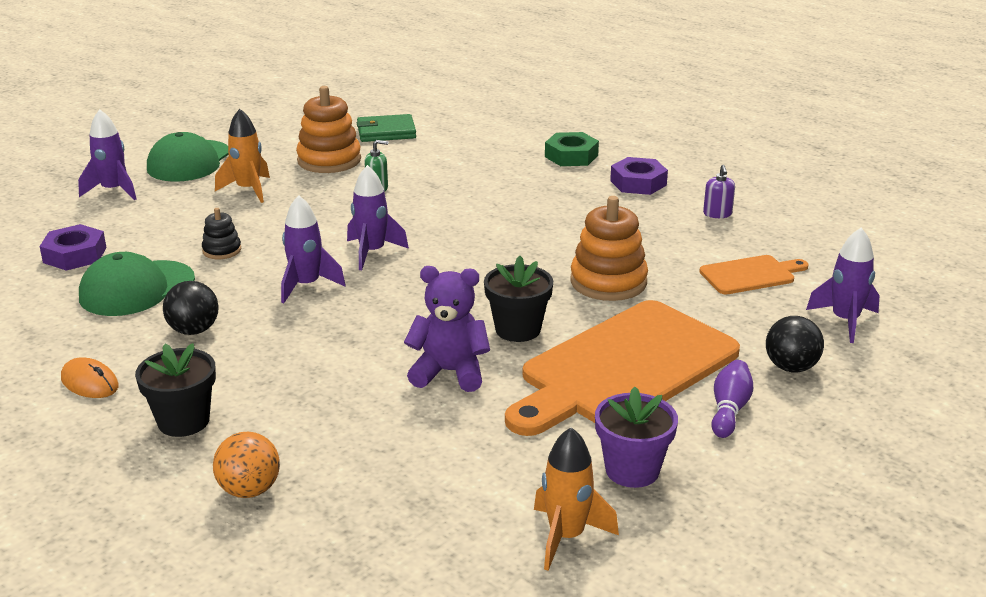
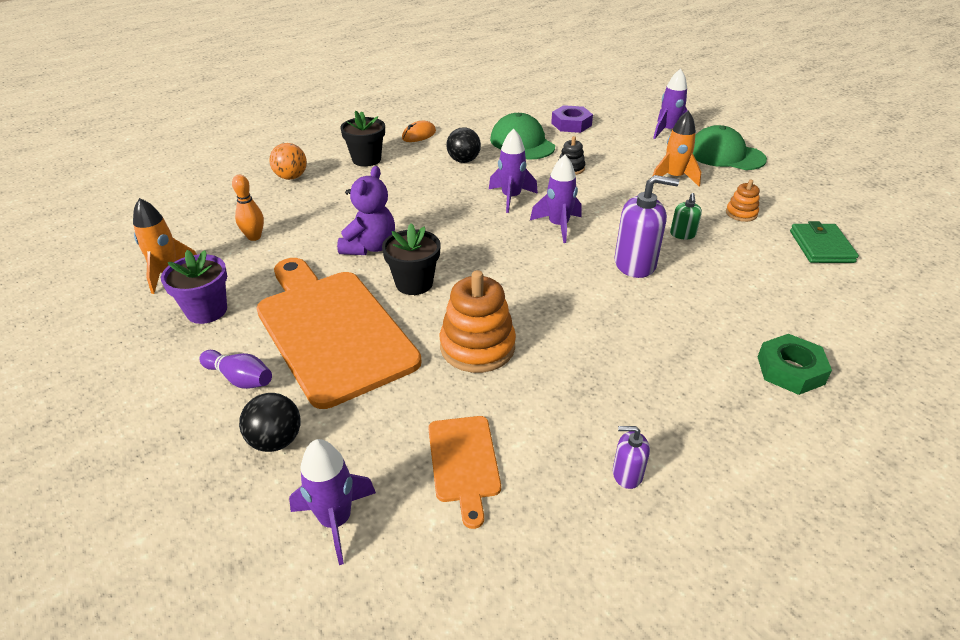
camera: 100 degrees right, 10 degrees up
orange stacking toy [296,86,361,173] -> orange stacking toy [726,180,760,222], size x0.52
purple nut [610,157,668,195] -> none
none -> orange bowling pin [232,175,264,241]
none -> purple soap dispenser [615,175,679,278]

